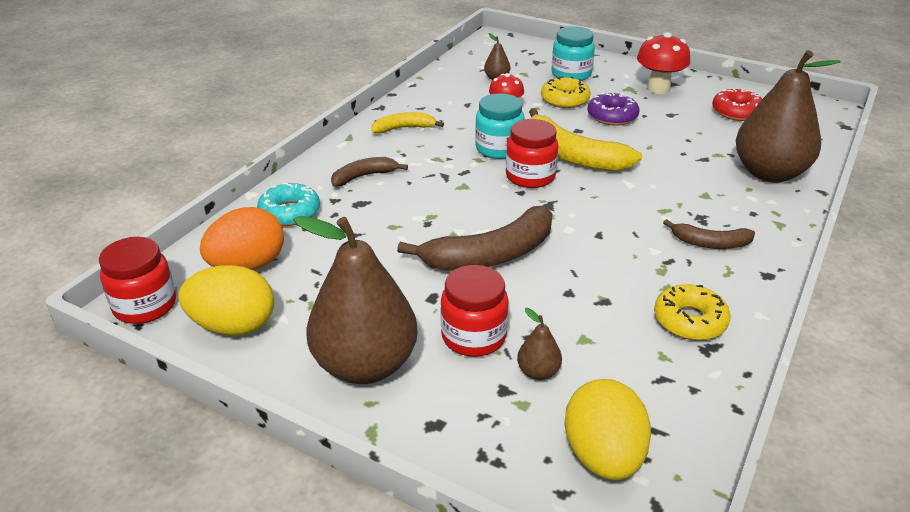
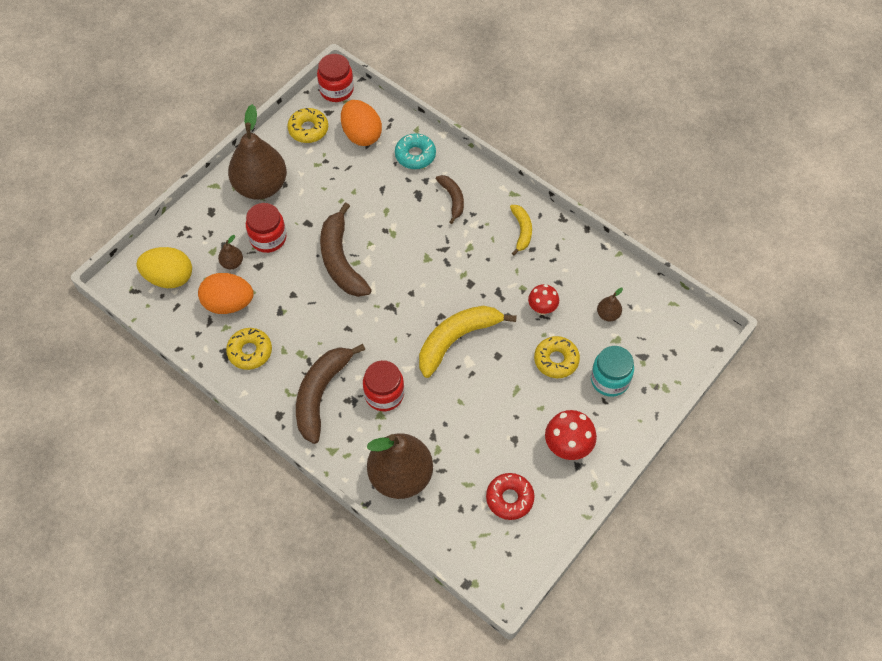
camera: 100 degrees right, 25 degrees up
yellow egg [178,265,274,336] -> yellow donut [288,108,328,143]
turquoise jar [475,93,524,159] -> none
red jar [506,119,558,188] -> red jar moved to [363,360,404,411]
purple donut [588,93,640,126] -> none
brown banana [663,219,755,249] -> brown banana [296,344,365,444], size x1.83
none -> orange egg [198,273,254,314]

